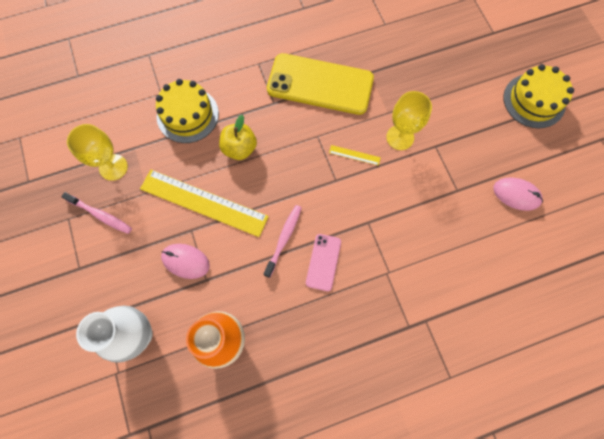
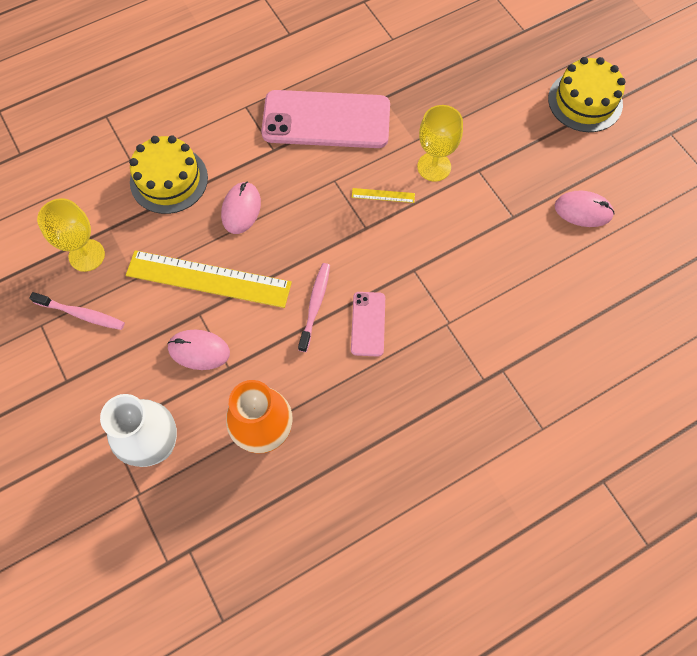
camera: 10 degrees left, 5 degrees down
yellow apple [219,115,257,160] -> pink mouse [221,182,261,234]
yellow phone [267,53,374,115] -> pink phone [261,90,390,148]

